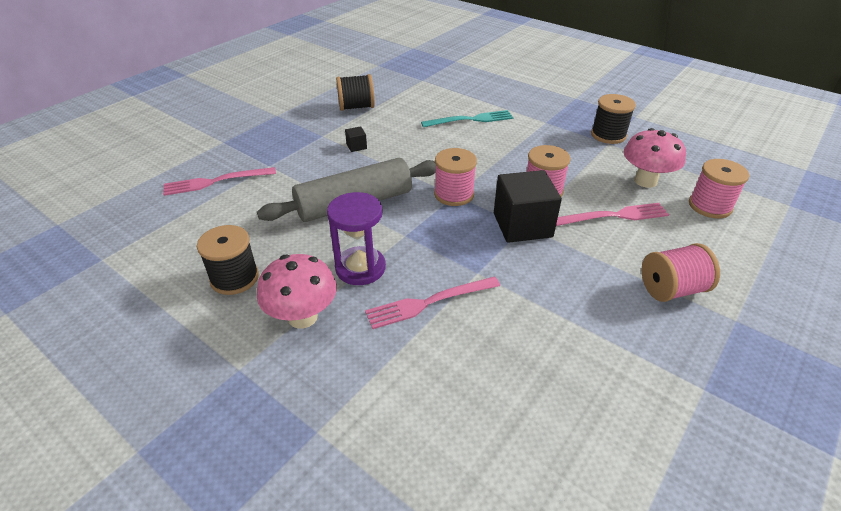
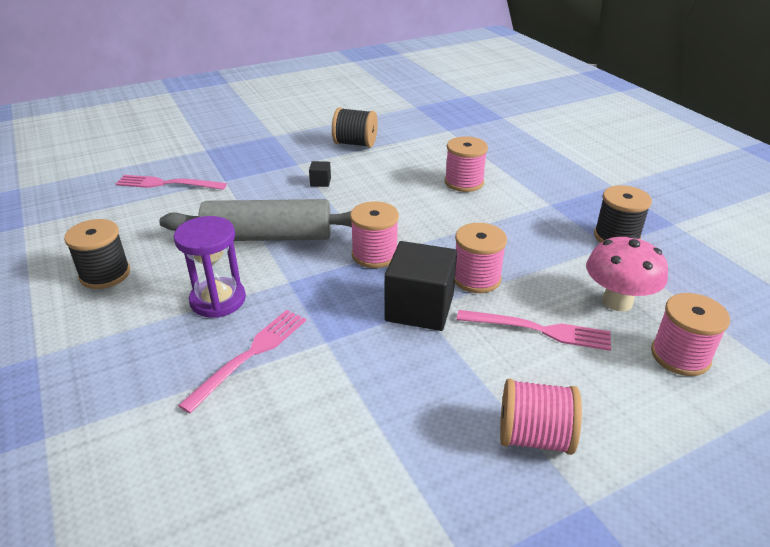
camera: 25 degrees right, 5 degrees down
pink mushroom [257,254,337,329] -> none
pink fork [365,276,500,329] -> pink fork turned 120 degrees clockwise [178,310,306,414]
turquoise fork [421,110,513,127] -> pink spool [445,136,488,192]

